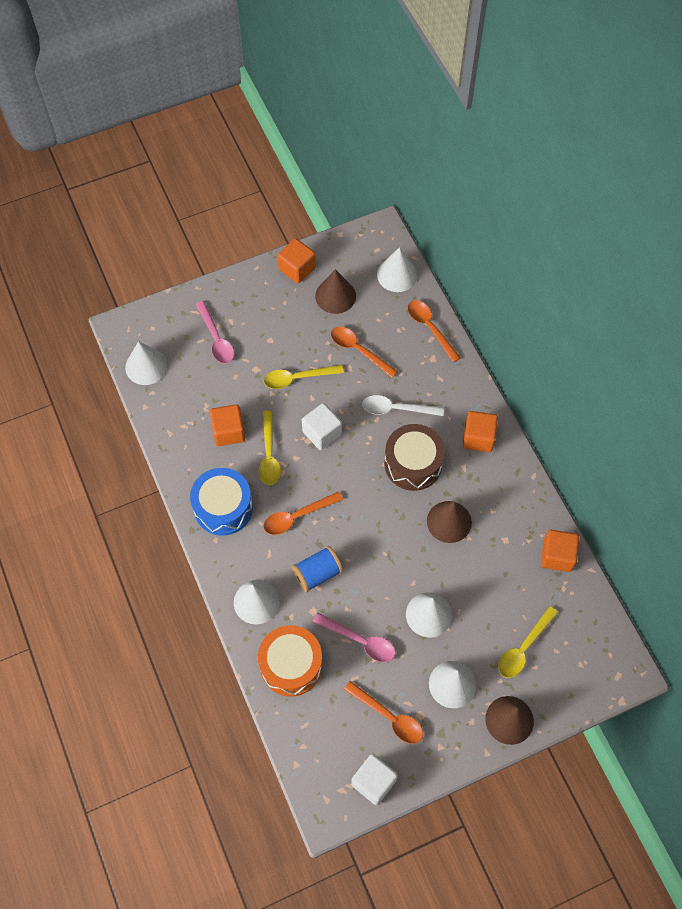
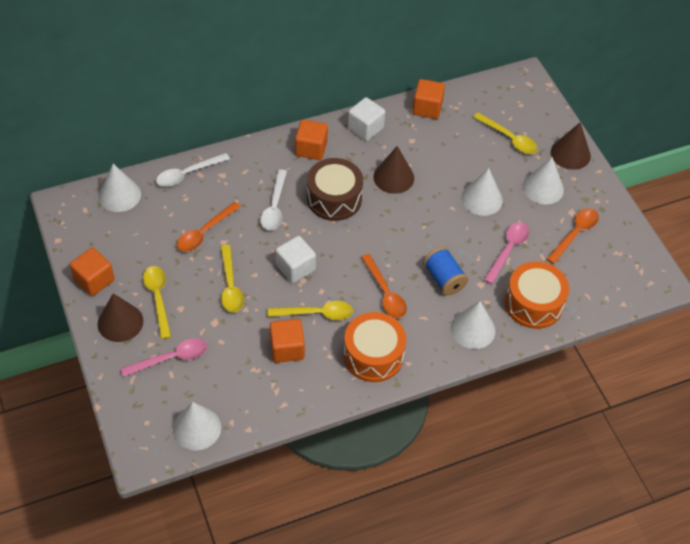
camera: 90 degrees left, 10 degrees down
blue drum [190,468,253,536] -> orange drum [344,312,406,382]
brown cone [315,269,356,314] -> brown cone moved to [98,293,143,342]
white cube [351,754,398,805] -> white cube moved to [348,97,385,141]
orange spoon [408,300,461,363] -> white spoon [156,153,230,187]
none -> yellow spoon [143,266,171,339]

